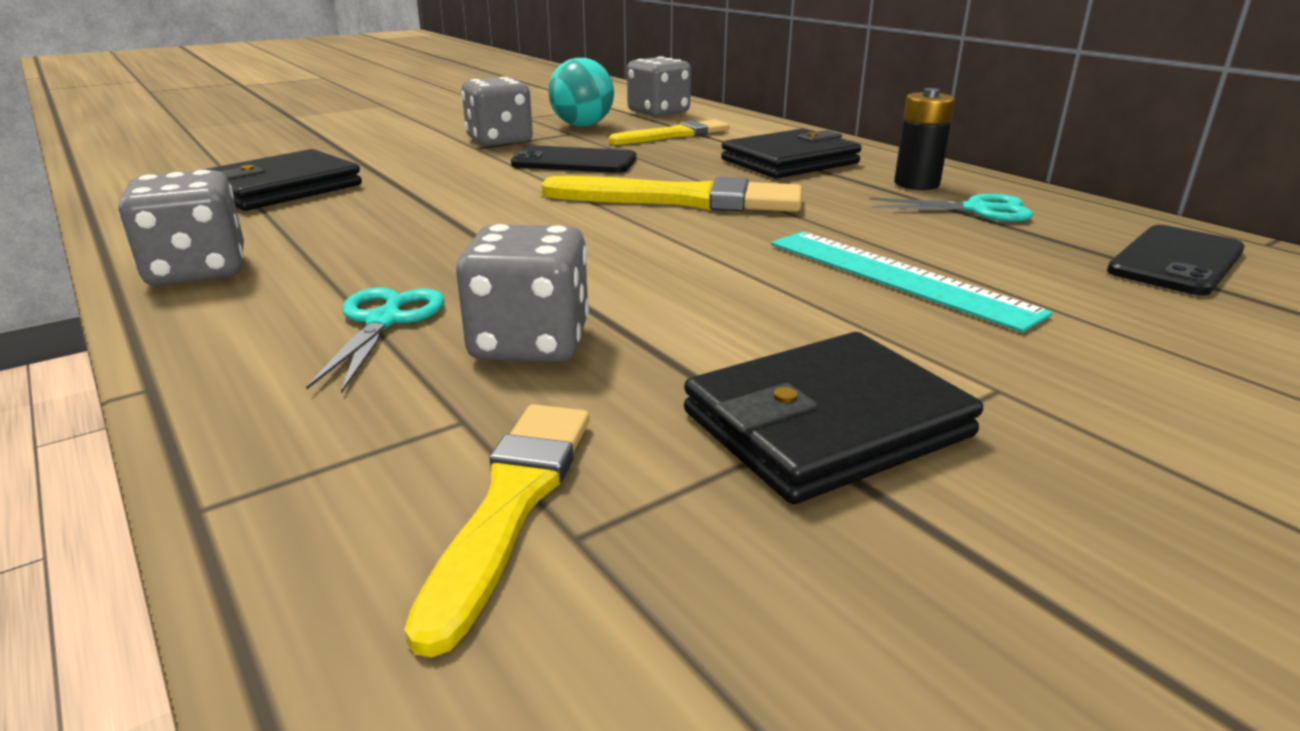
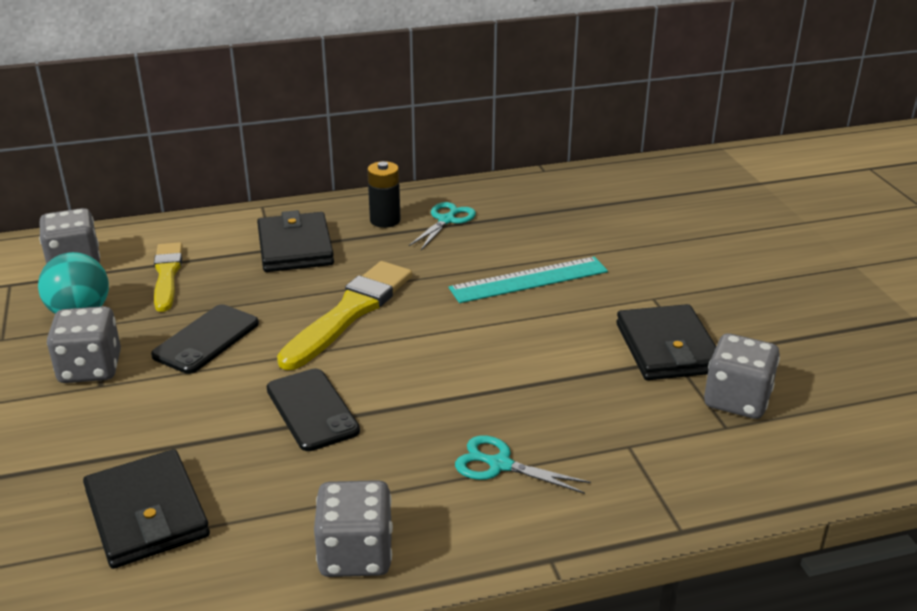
camera: 70 degrees left, 5 degrees up
yellow brush [404,404,590,657] -> none
grey dice [456,224,589,362] -> grey dice moved to [704,334,780,419]
black phone [1107,225,1245,295] -> black phone moved to [266,368,360,451]

